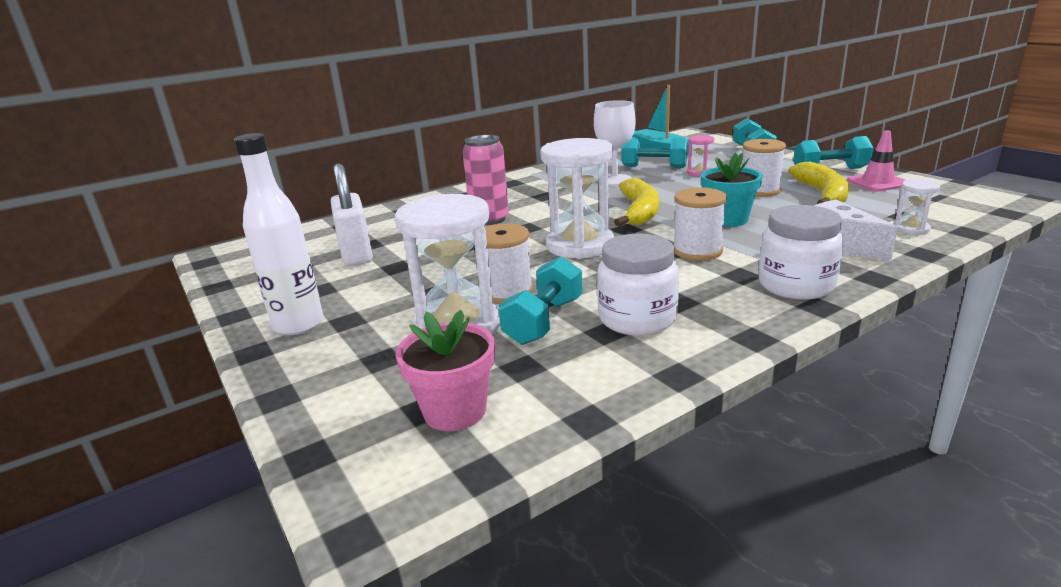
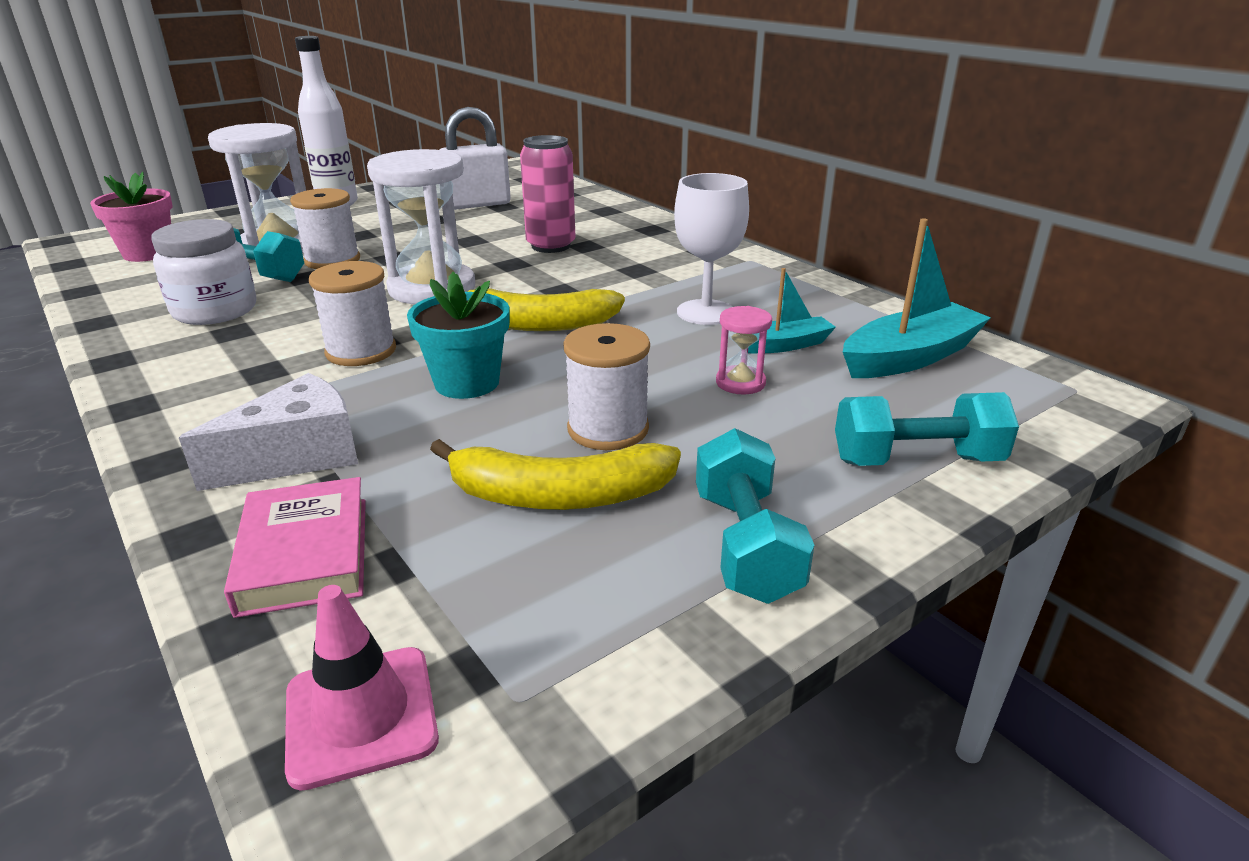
camera: 85 degrees right, 5 degrees up
turquoise dumbbell [621,137,688,168] -> turquoise boat [748,268,836,354]
white jar [759,205,844,300] -> none
pink traffic cone [847,130,905,191] -> pink traffic cone moved to [285,585,439,791]
white hourglass [894,179,940,235] -> pink book [224,477,366,618]

